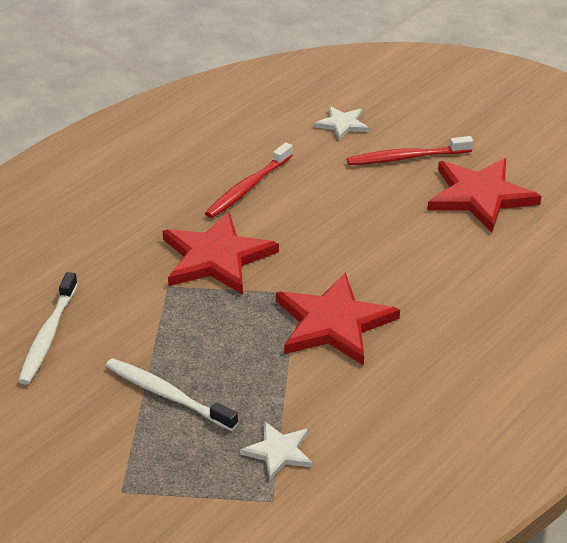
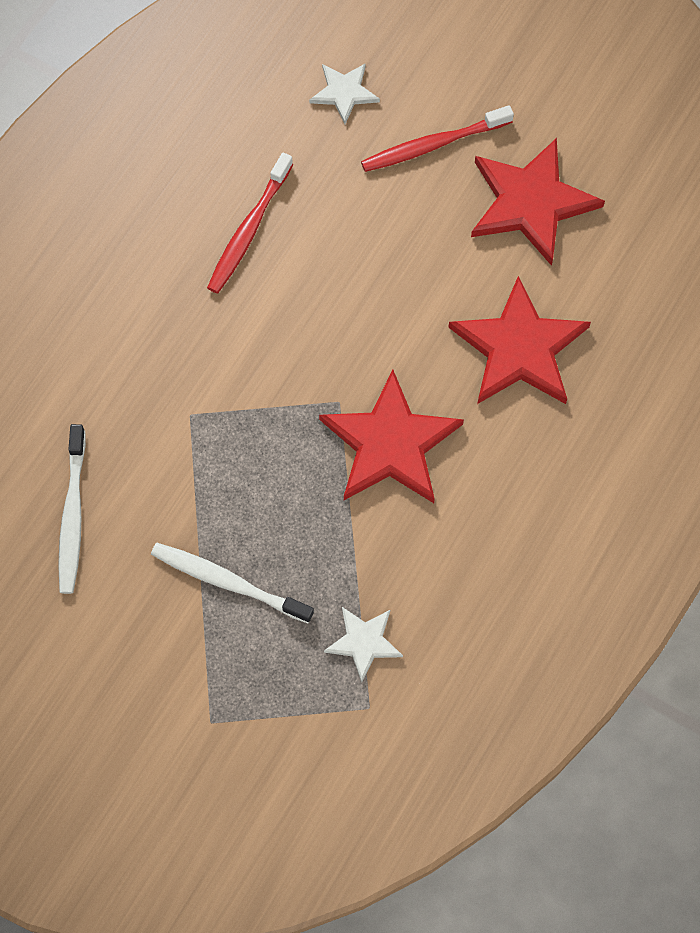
camera: 10 degrees left, 30 degrees up
red star [163,212,279,295] -> red star moved to [448,276,591,404]

